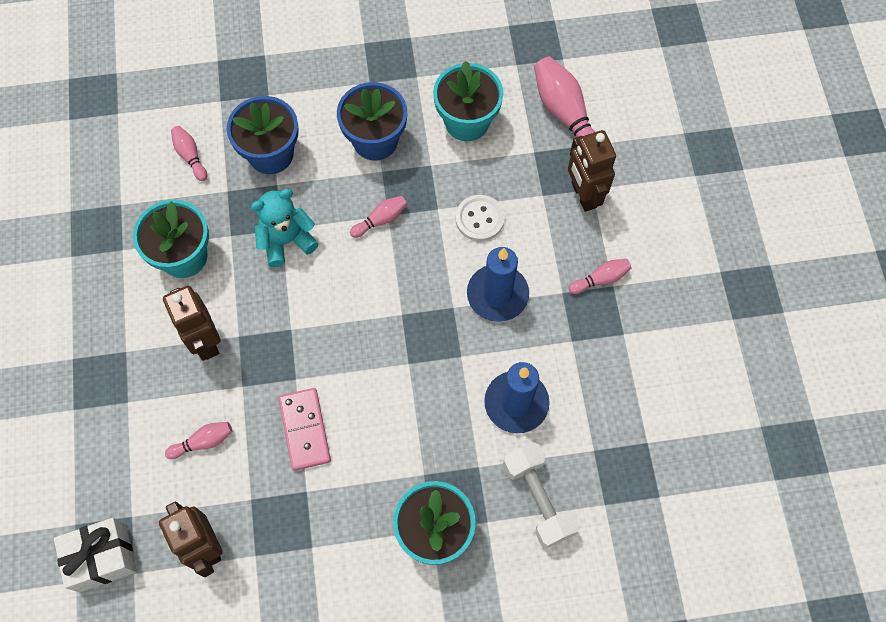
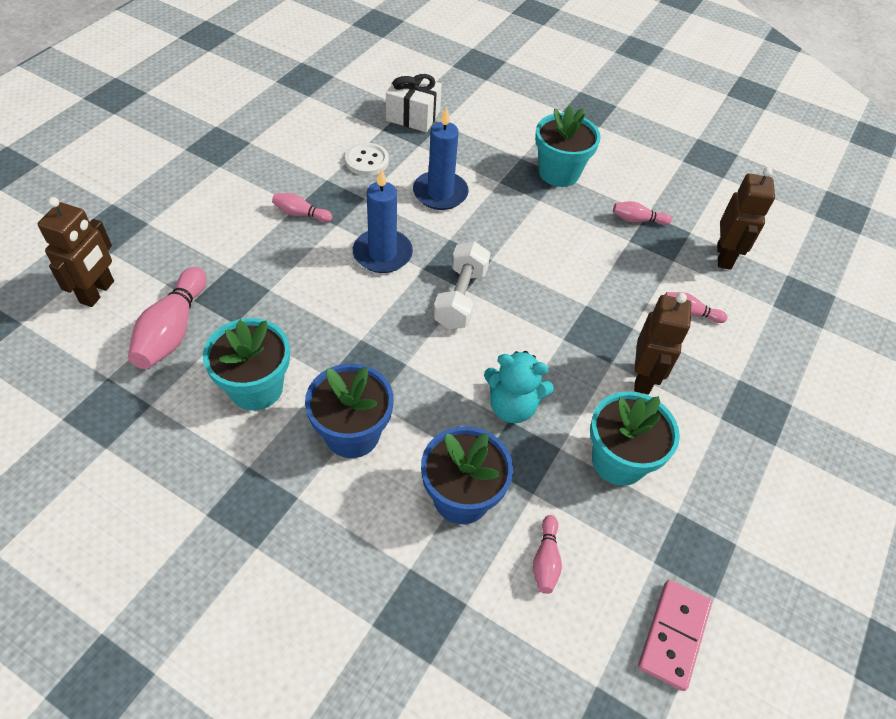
camera: 145 degrees left, 15 degrees down
white gift [54,518,137,592] -> white gift moved to [386,72,442,132]
pink domino [279,388,331,471] -> pink domino moved to [638,580,712,691]
pink bowling pin [350,196,408,238] -> pink bowling pin moved to [613,201,672,225]
white button [456,195,505,241] -> white button moved to [345,143,389,176]
white dumbbell [503,443,579,548] -> white dumbbell moved to [433,241,490,329]
brown robot [568,130,616,212] -> brown robot moved to [38,197,114,307]

